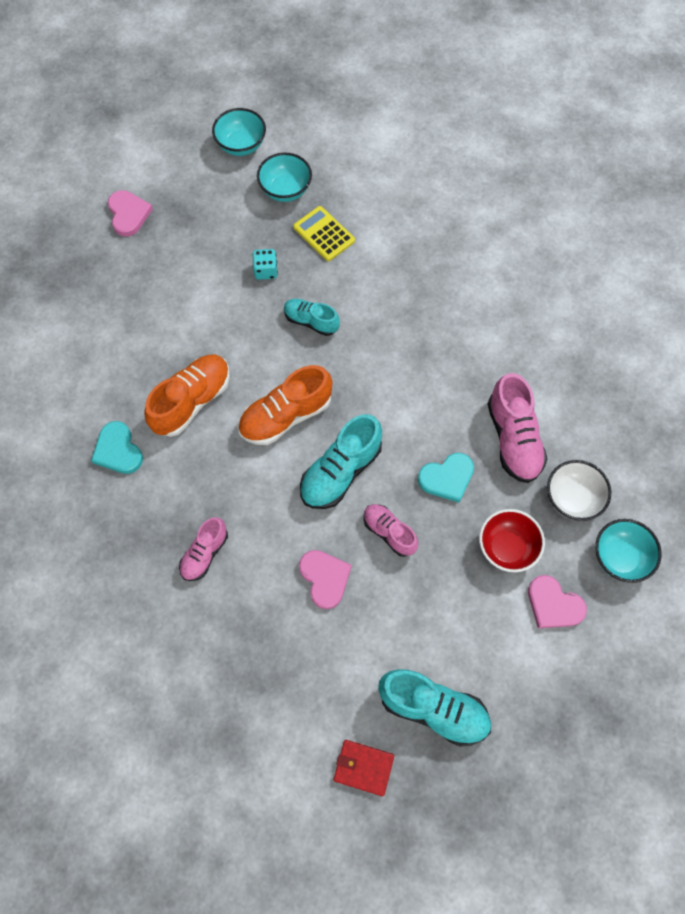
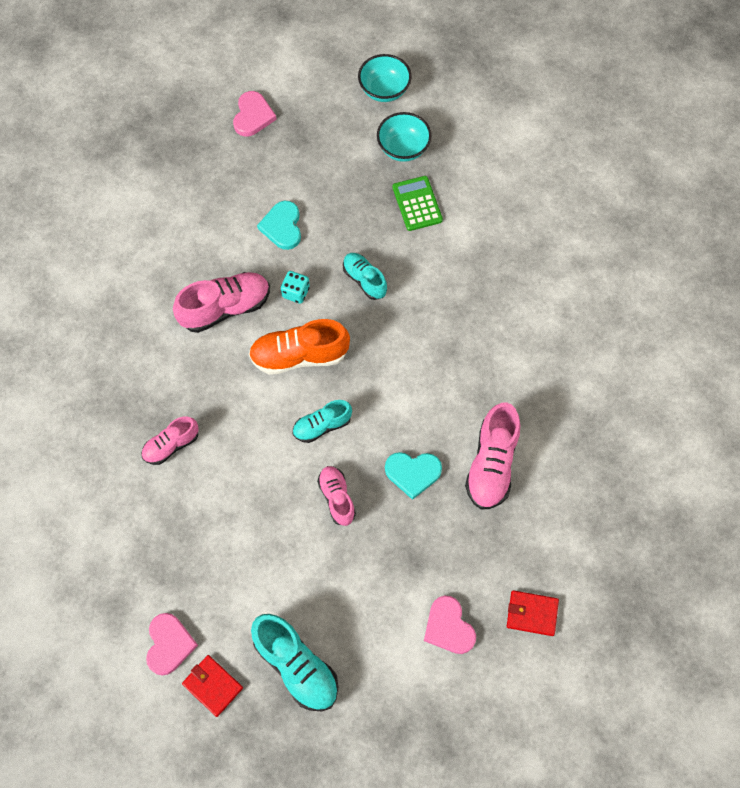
camera: 25 degrees right, 0 degrees up
turquoise heart [91,421,143,474] -> turquoise heart moved to [257,201,301,250]
orange shoe [144,355,230,437] -> pink shoe [173,272,270,333]
turquoise dice [253,249,278,280] -> turquoise dice moved to [281,271,310,304]
yellow calculator [293,206,355,261] -> green calculator [392,176,443,231]
pink heart [299,550,352,609] -> pink heart moved to [146,613,198,676]
turquoise shoe [300,414,382,509] -> turquoise shoe [293,400,352,443], size x0.61
red bowl [479,509,545,572] -> none
white bowl [547,460,611,521] -> none
turquoise bowl [595,519,662,583] -> red wallet [507,590,559,636]

